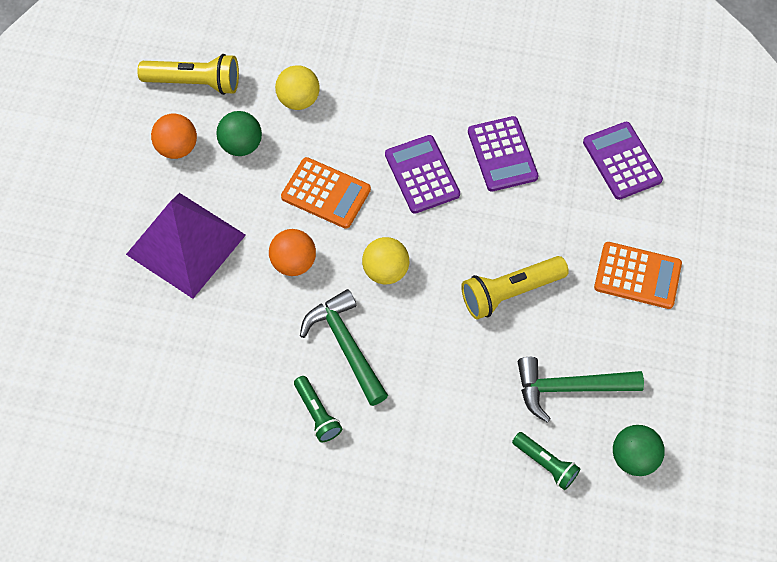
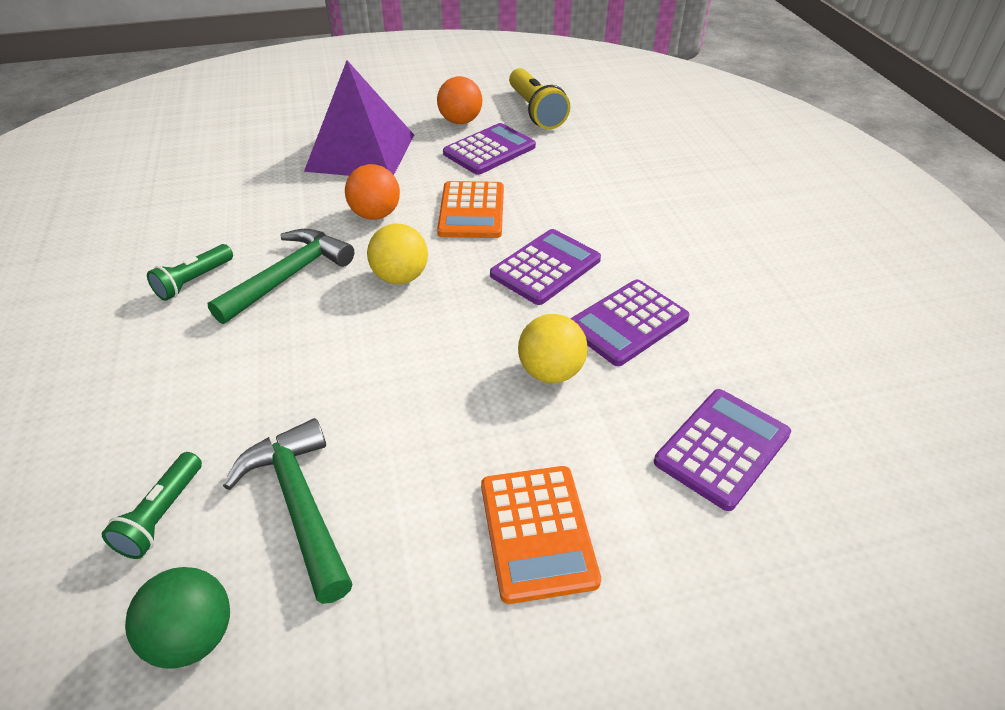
camera: 65 degrees right, 20 degrees down
green ball [216,111,262,156] -> purple calculator [443,123,536,175]
yellow ball [275,65,320,110] -> yellow ball moved to [518,314,588,383]
yellow flashlight [461,256,569,319] -> none

